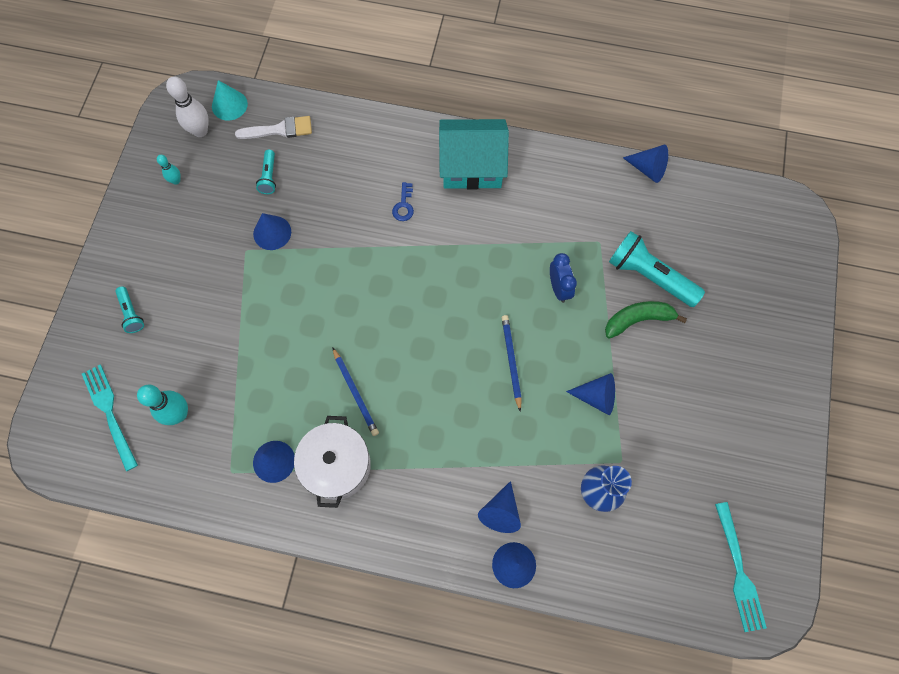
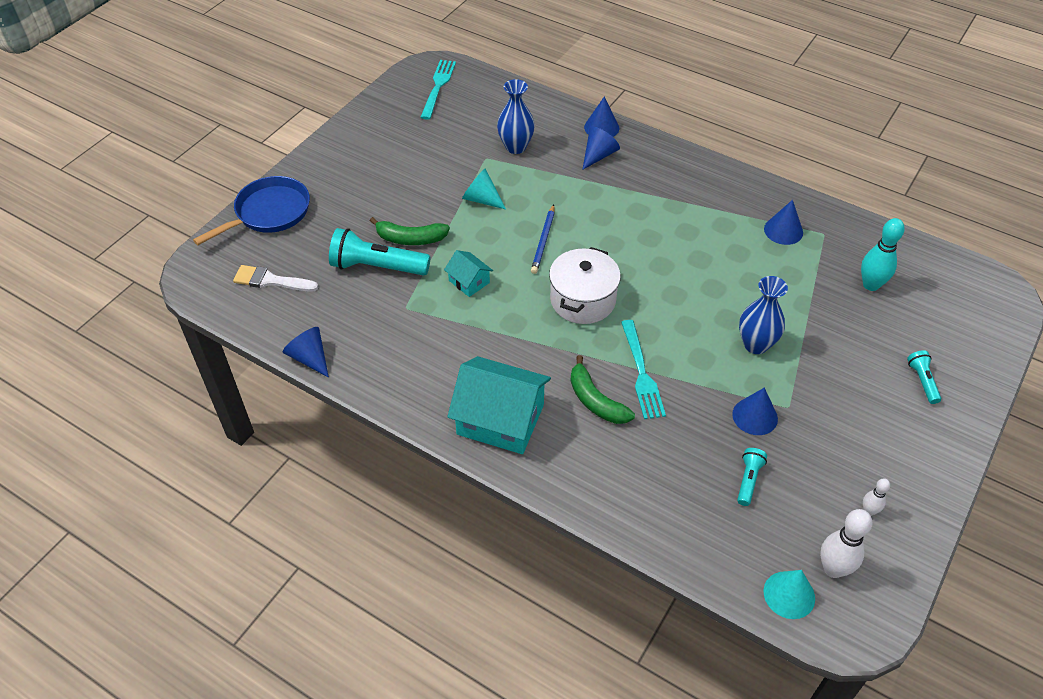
camera: 160 degrees left, 20 degrees down
turquoise fork [82,365,138,471] -> turquoise fork moved to [621,320,666,419]
turquoise bowling pin [157,155,181,185] -> white bowling pin [863,478,890,516]
white brush [235,116,312,139] -> white brush moved to [233,265,318,291]
white pot [294,416,371,508] -> white pot moved to [549,247,621,324]
blue pencil [332,347,379,436] -> none
blue key [392,182,414,221] -> green banana [570,355,635,424]
blue clock [550,253,577,303] -> turquoise house [444,250,493,297]
blue cone [566,373,615,415] -> turquoise cone [462,169,506,209]
turquoise flashlight [609,231,705,307] -> turquoise flashlight turned 135 degrees clockwise [329,228,430,276]
none -> blue pan [193,176,310,245]
none -> blue vase [739,276,788,354]

